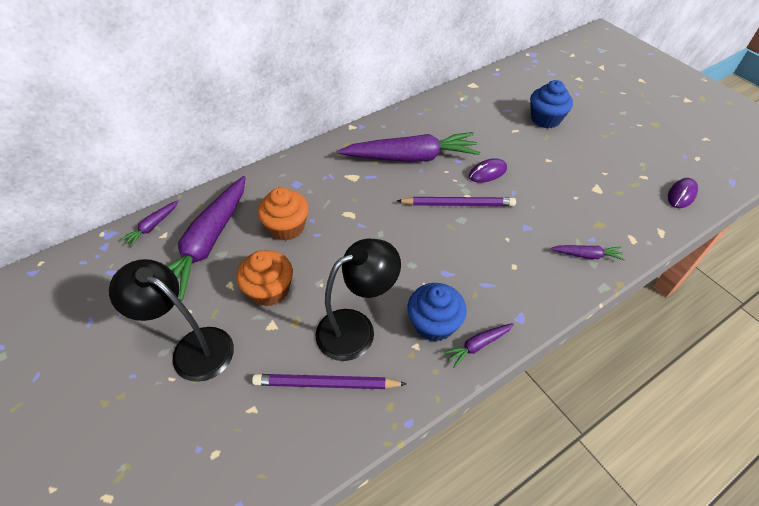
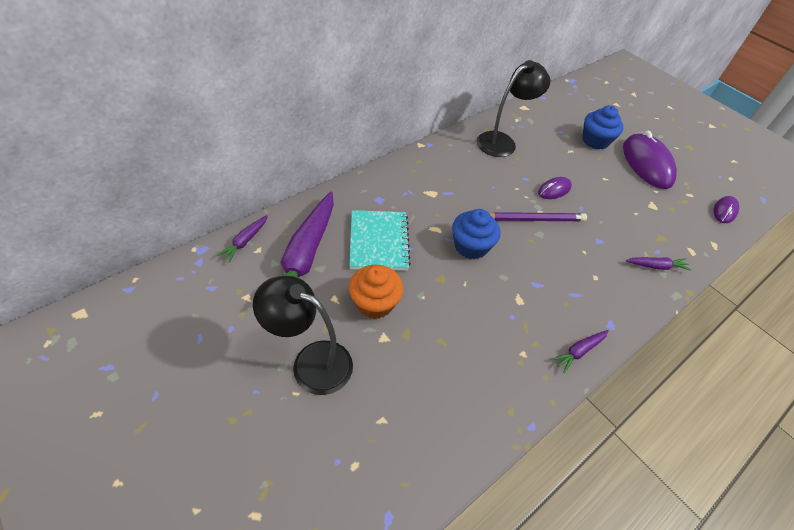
camera: 10 degrees left, 0 degrees up
purple pencil [252,374,407,389] -> none
orange cupcake [257,187,309,241] -> turquoise notebook [349,210,411,271]
black lamp [315,239,401,361] -> black lamp moved to [477,60,550,157]
purple carrot [338,132,480,162] -> none
blue cupcake [408,283,467,342] -> blue cupcake moved to [452,209,500,260]
none -> purple mouse [623,131,677,189]

